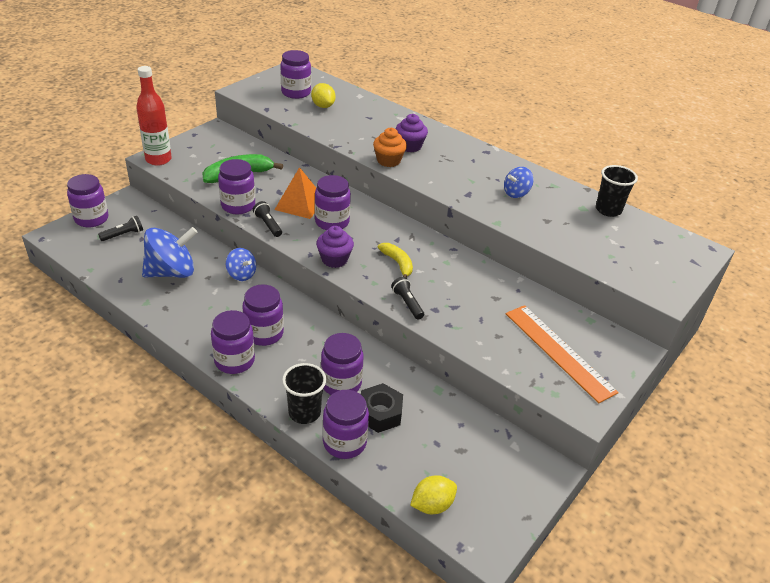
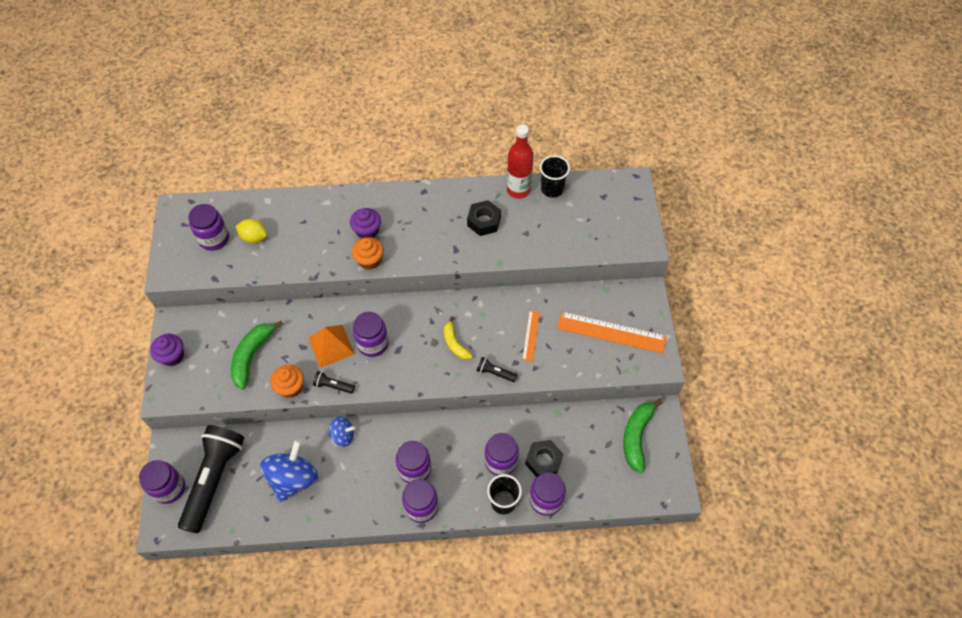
camera: 40 degrees left, 20 degrees up
black flashlight [98,216,143,241] -> black flashlight [178,425,245,534], size x2.48
red bottle [136,66,172,166] -> red bottle moved to [507,125,534,199]
purple jar [218,159,255,214] -> orange cupcake [271,365,304,398]
purple cupcake [316,226,354,268] -> purple cupcake moved to [150,334,184,366]
yellow banana [378,243,413,278] -> yellow banana turned 135 degrees counterclockwise [444,316,473,360]
yellow lemon [410,475,457,514] -> none
blue spinning top [504,167,534,198] -> black nut [467,200,501,236]
none -> orange ruler [522,310,540,362]
none -> green banana [623,399,663,473]

